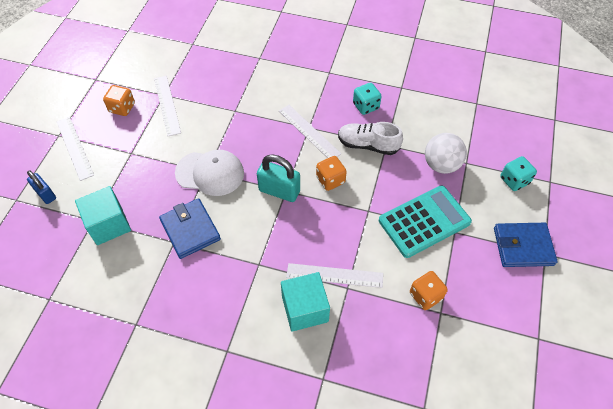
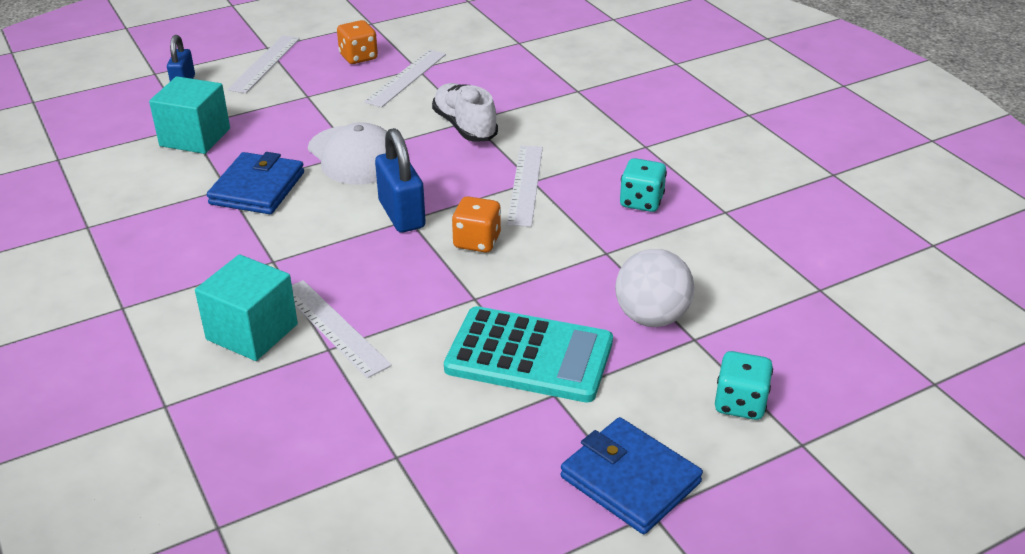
camera: 45 degrees right, 20 degrees down
turquoise padlock [257,154,300,202] -> blue padlock [375,128,426,233]
white shoe [338,122,403,155] -> white shoe moved to [432,83,498,142]
orange dice [410,271,448,310] -> none

